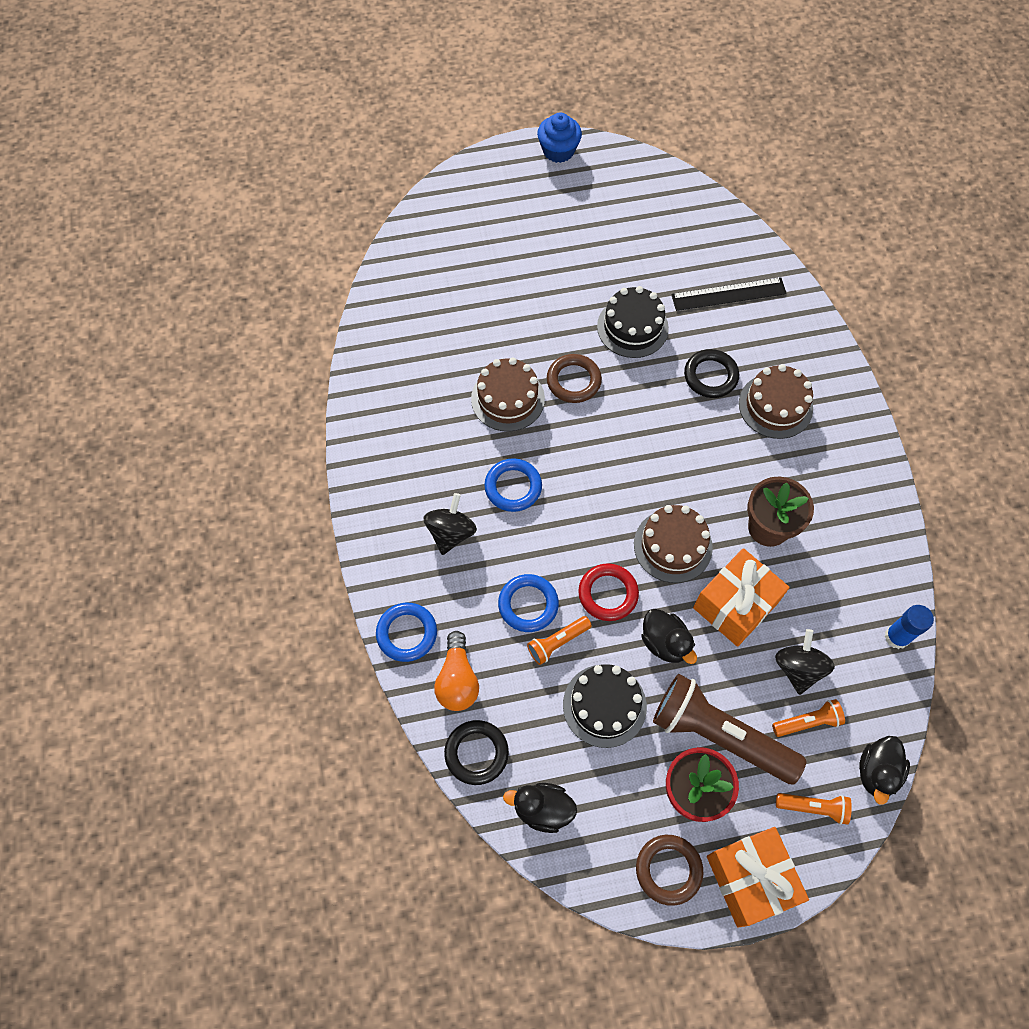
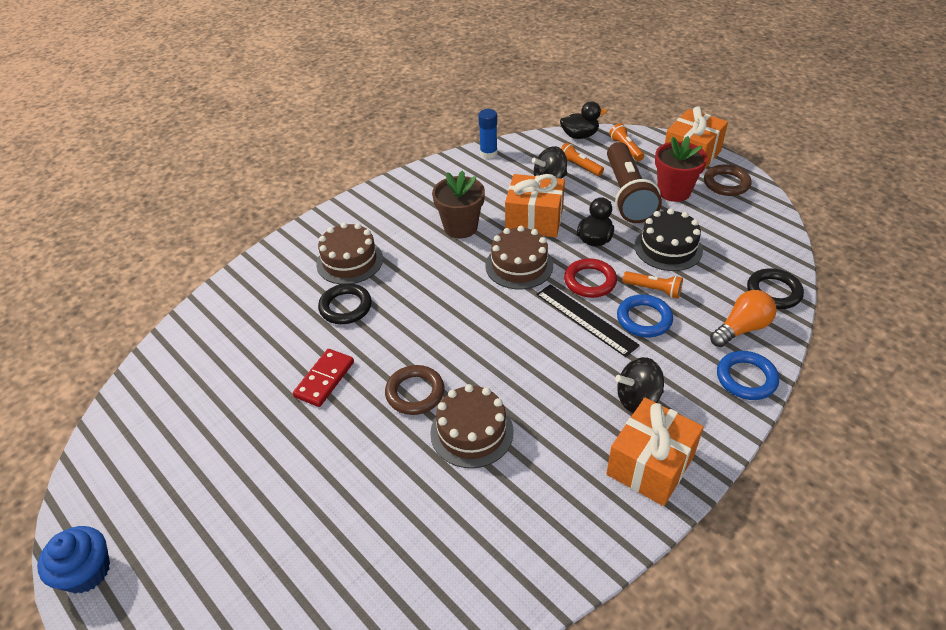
camera: 120 degrees left, 20 degrees down
blue ring [484,458,542,512] -> none
black duck [503,783,577,833] -> none
black cake [597,286,669,358] -> red domino [293,349,354,407]
black ruler [671,277,787,311] -> black ruler moved to [536,284,640,357]
none -> orange gift [606,398,704,506]

